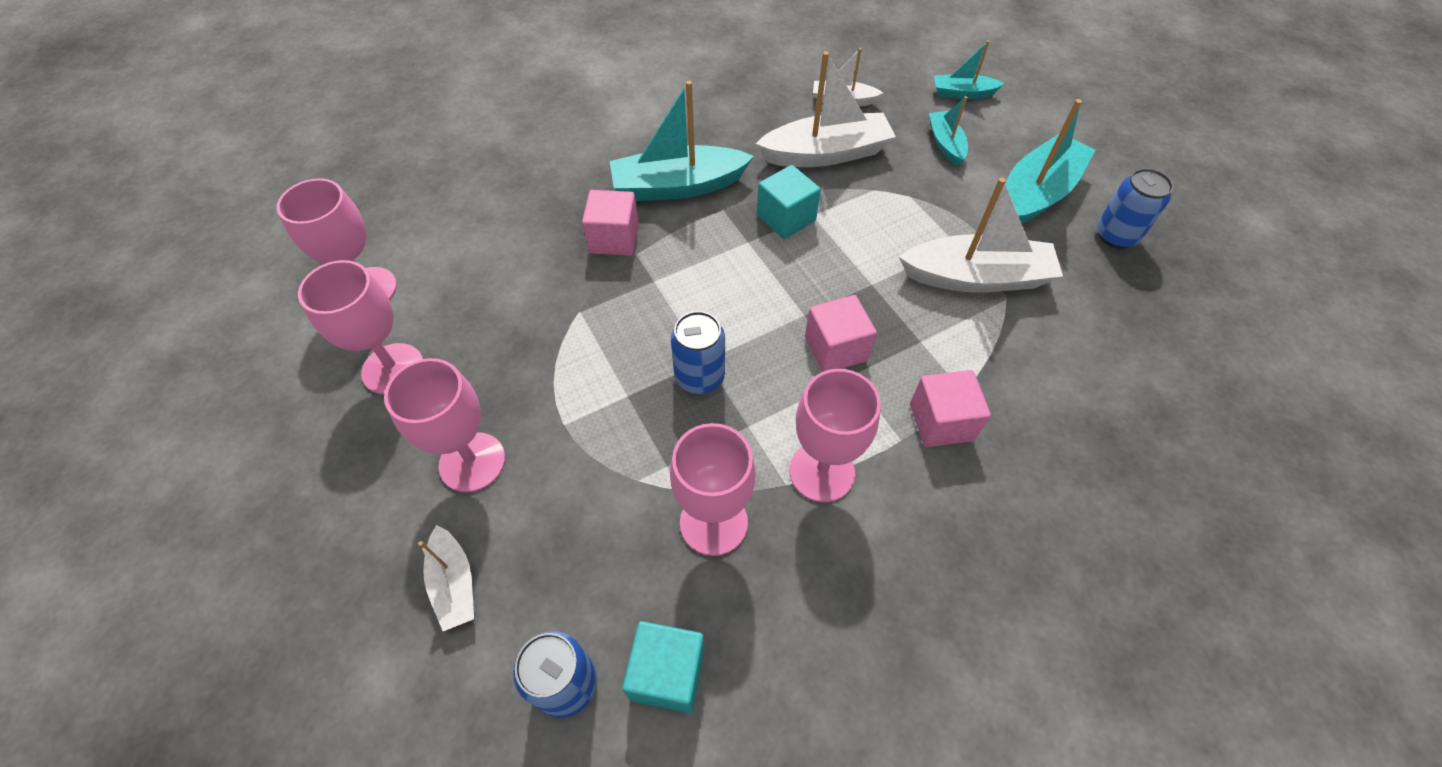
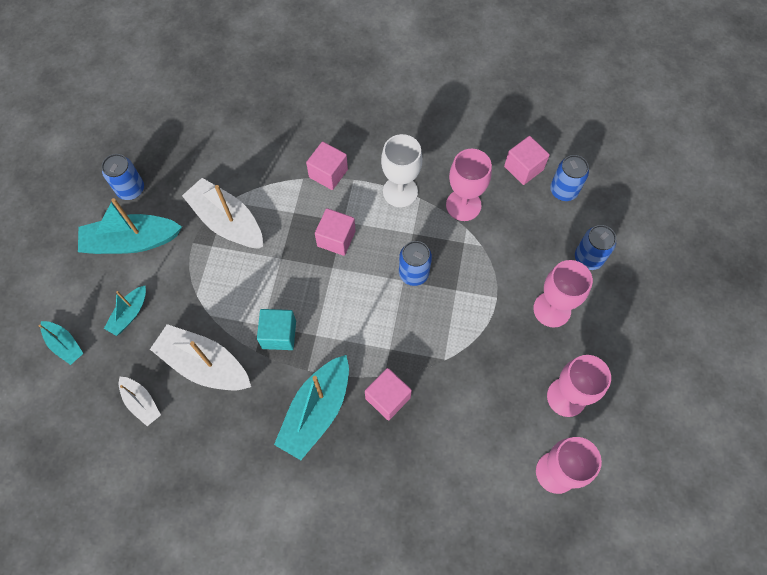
camera: 140 degrees left, 10 degrees up
white boat [418,525,474,631] -> blue can [575,225,616,270]
turquoise boat [610,81,754,201] -> turquoise boat turned 90 degrees clockwise [274,355,349,460]
turquoise cube [622,621,705,713] -> pink cube [504,136,550,185]
pink goblet [789,369,881,503] -> white goblet [381,134,422,207]

